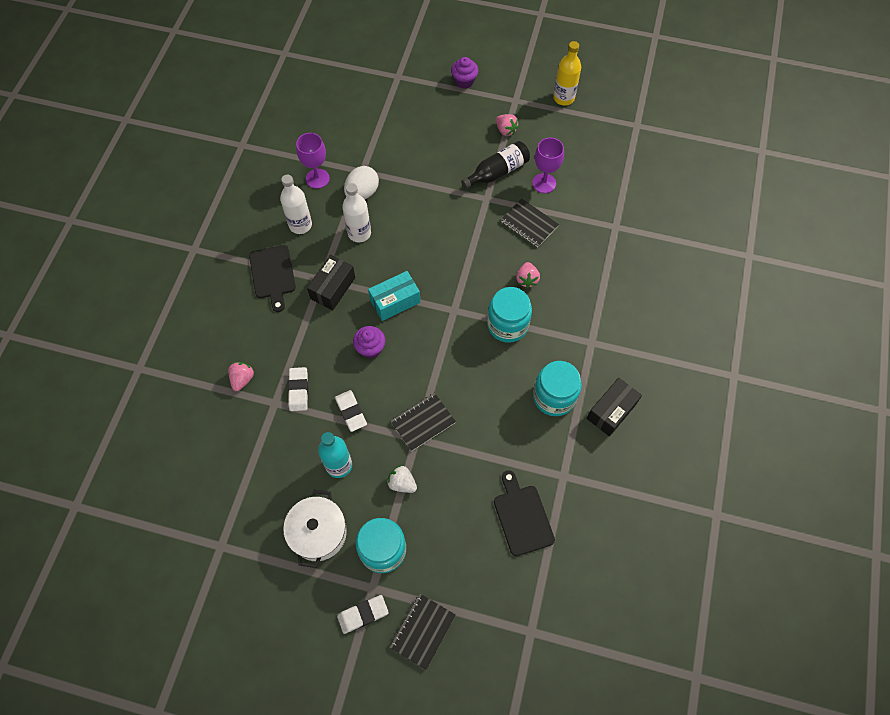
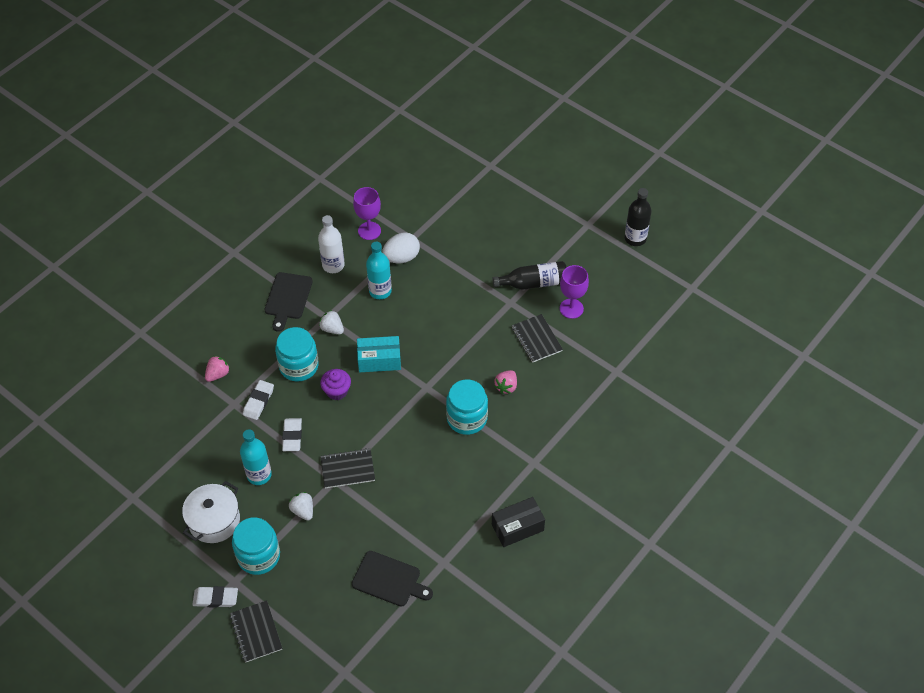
camera: 25 degrees right, 10 degrees down
black box [307,255,355,310] -> white strawberry [319,310,344,334]
white bottle [342,183,371,242] -> turquoise bottle [366,242,392,299]
black notebook [389,594,456,670] -> black notebook turned 75 degrees counterclockwise [230,600,282,663]
purple cupcake [451,57,478,89] -> none
black cutting board [494,470,555,556] -> black cutting board turned 105 degrees clockwise [352,551,433,607]
pink strawberry [496,114,519,136] -> none
turquoise jar [533,361,582,416] -> turquoise jar moved to [275,327,319,382]
yellow bottle [553,41,581,105] -> black bottle [625,188,651,246]

